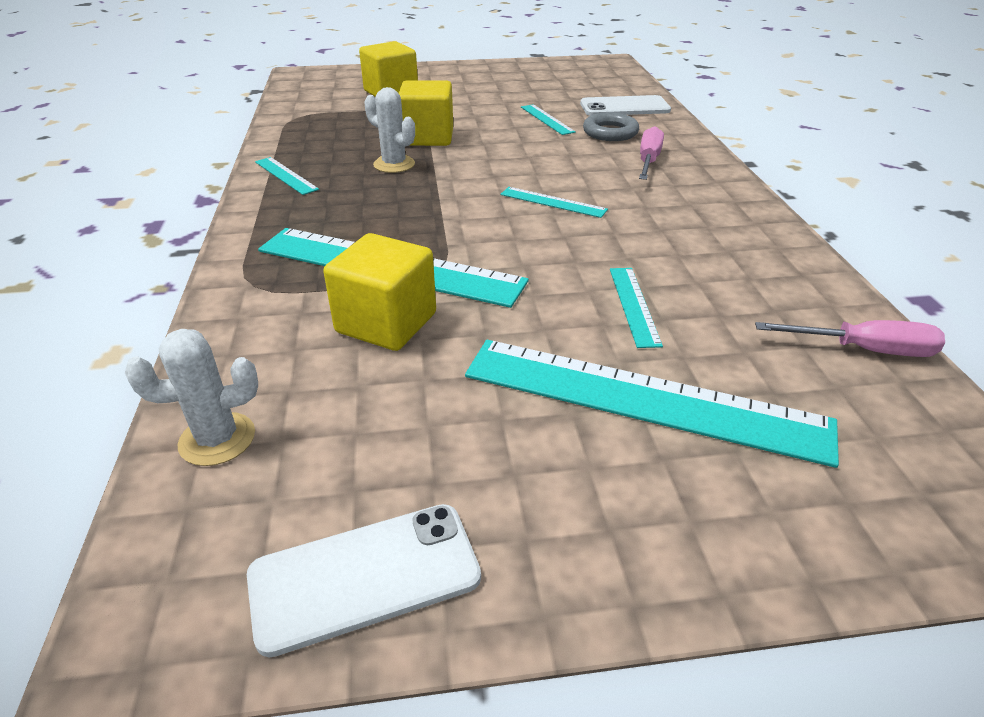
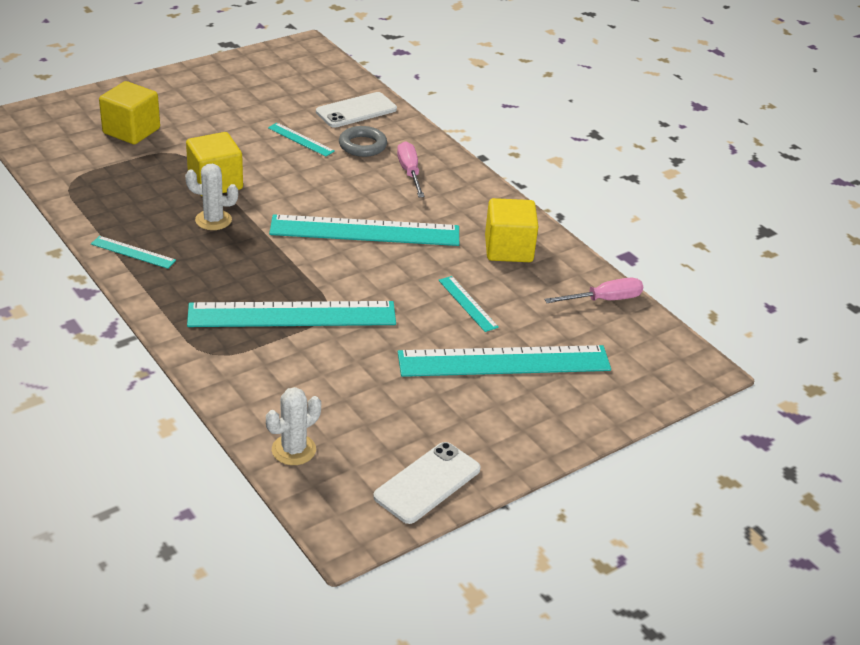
camera: 30 degrees left, 0 degrees up
yellow cube [323,233,436,351] -> yellow cube moved to [485,198,538,262]
turquoise ruler [500,187,608,218] -> turquoise ruler [269,214,459,246], size x2.20

